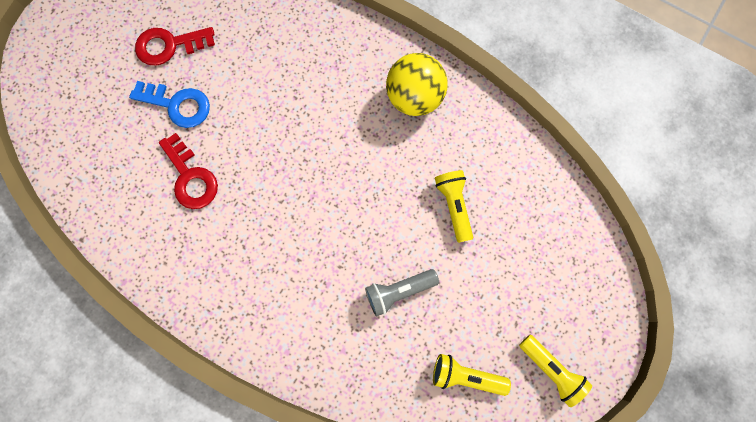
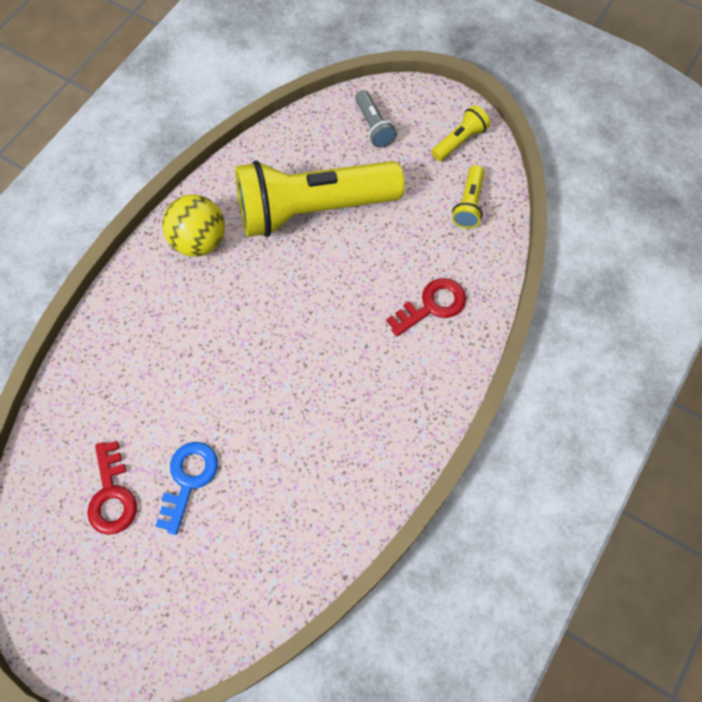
camera: 90 degrees left, 10 degrees down
red key [159,133,218,209] -> red key moved to [386,278,466,336]
grey flashlight [365,269,439,317] -> grey flashlight moved to [355,90,397,148]
yellow flashlight [435,170,473,243] -> yellow flashlight [235,160,405,237], size x2.43

